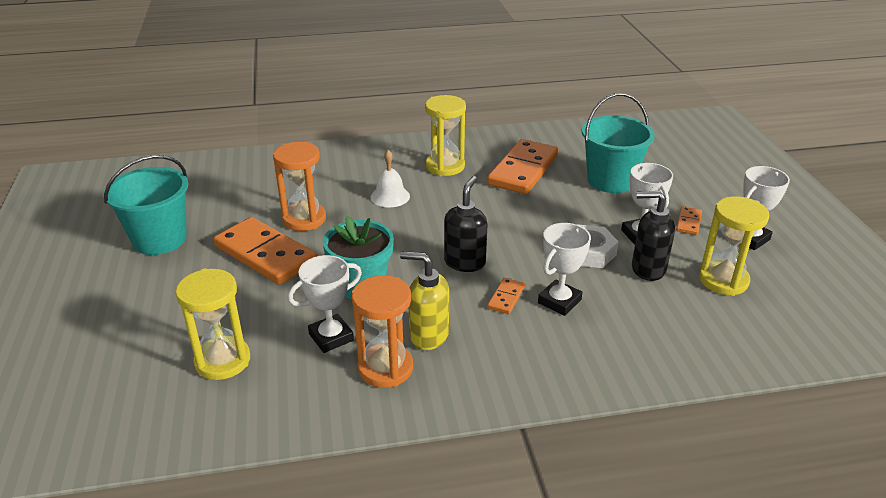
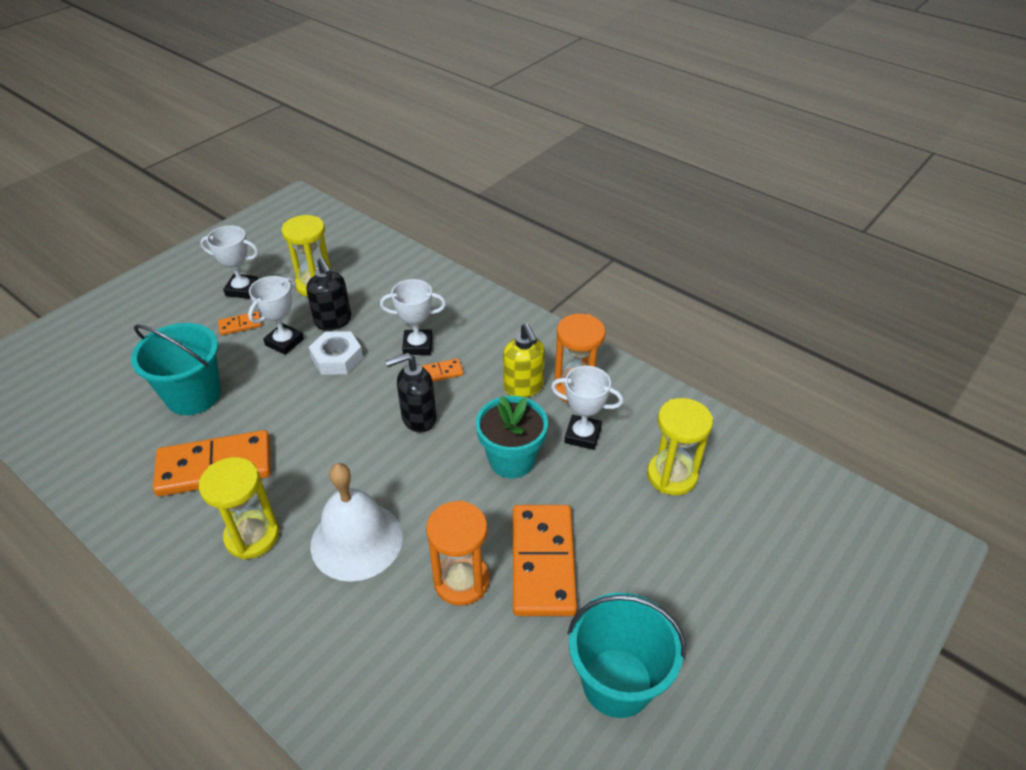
camera: 130 degrees left, 10 degrees up
white bell [371,150,410,207] -> white bell [310,463,403,582], size x1.79

